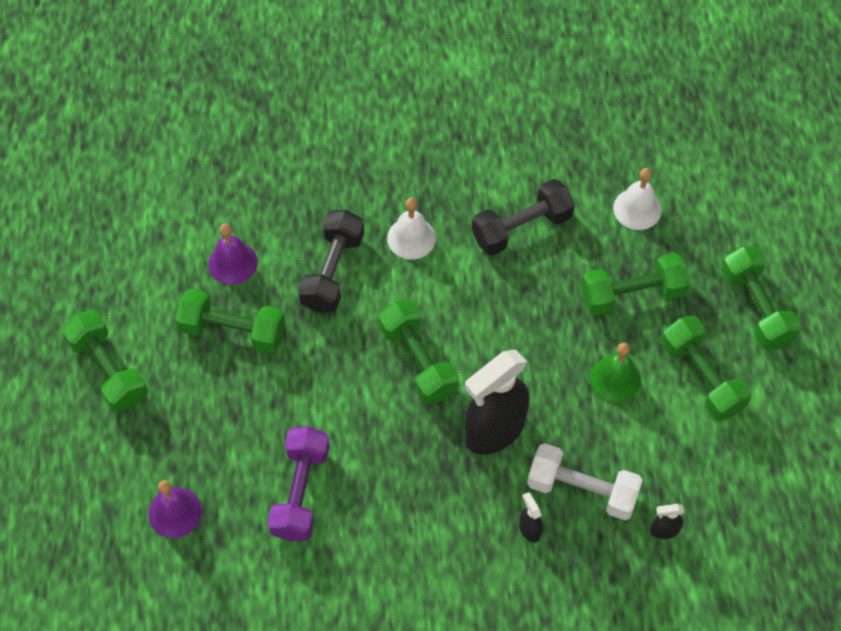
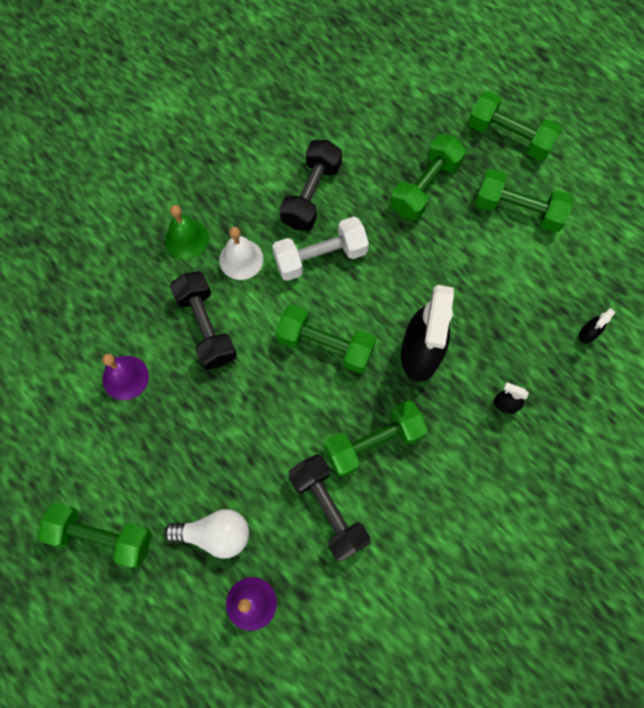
camera: 40 degrees left, 10 degrees up
green dumbbell [175,288,285,353] -> green dumbbell moved to [324,401,428,477]
purple dumbbell [267,426,330,541] -> black dumbbell [289,454,371,562]
white dumbbell [527,443,643,520] -> white dumbbell moved to [272,217,369,281]
green bell [590,343,641,403] -> green bell moved to [165,205,209,259]
white bell [613,168,662,230] -> none
none -> white light bulb [164,509,249,558]

